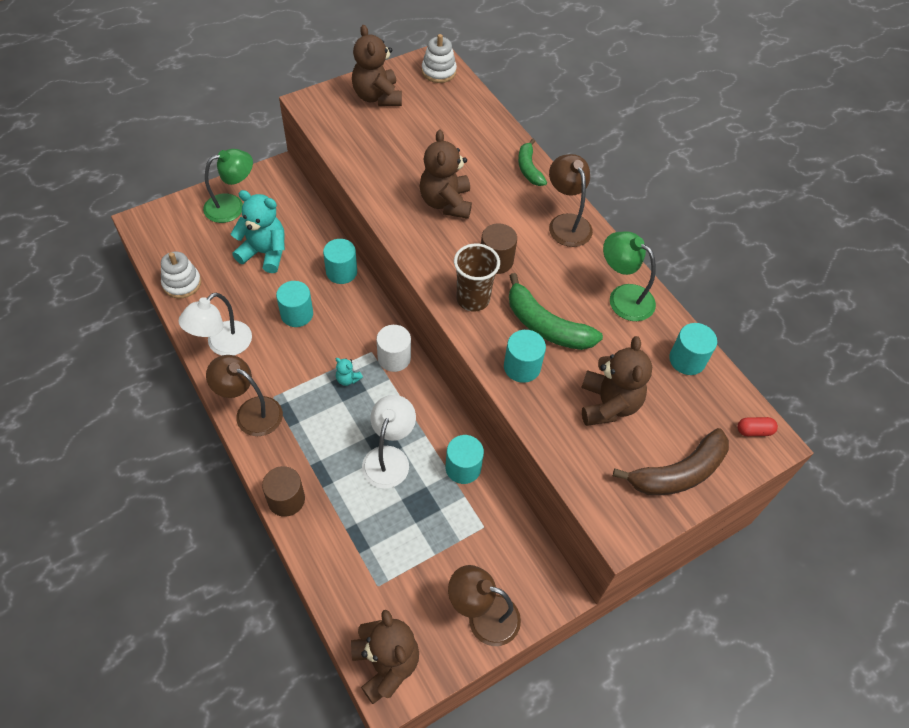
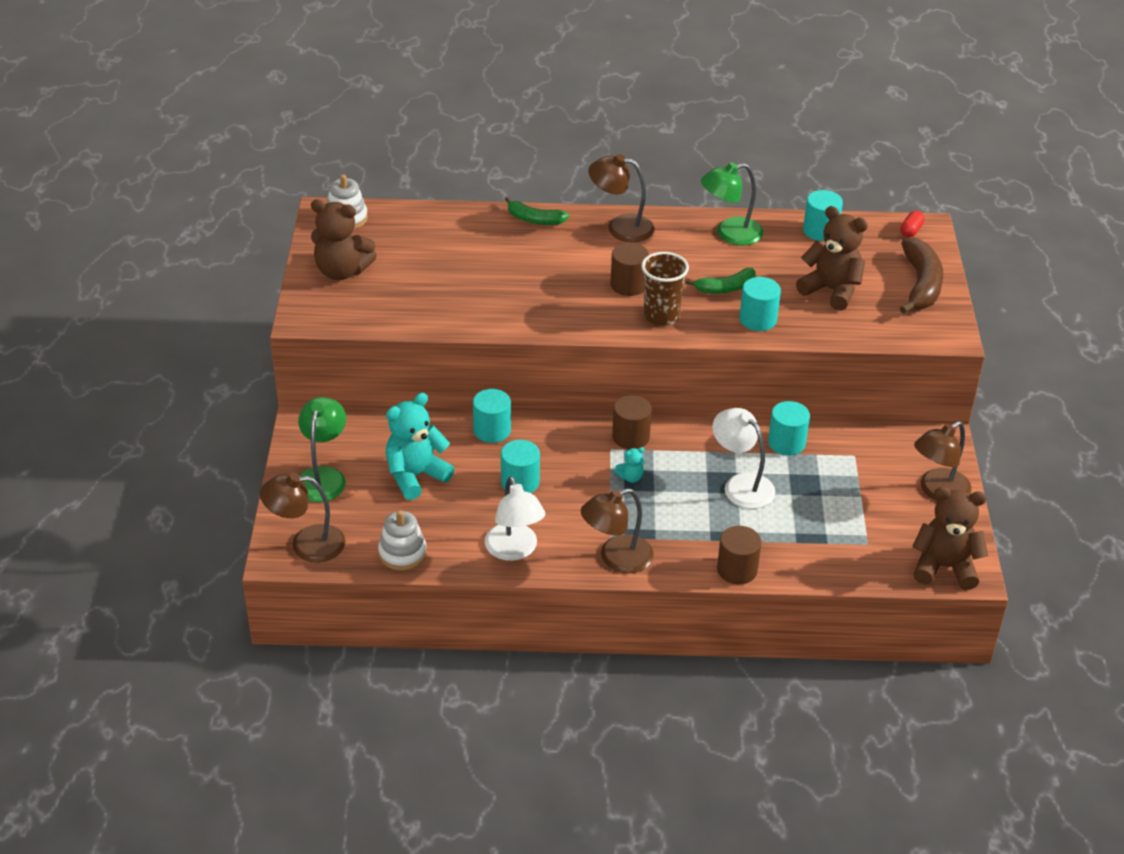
camera: 55 degrees left, 15 degrees down
white cylinder [377,325,411,372] -> brown cylinder [612,395,652,449]
brown teddy bear [420,130,472,219] -> none
green banana [509,273,603,350] -> green banana [686,268,756,294], size x0.62
none -> brown lamp [260,473,346,562]

